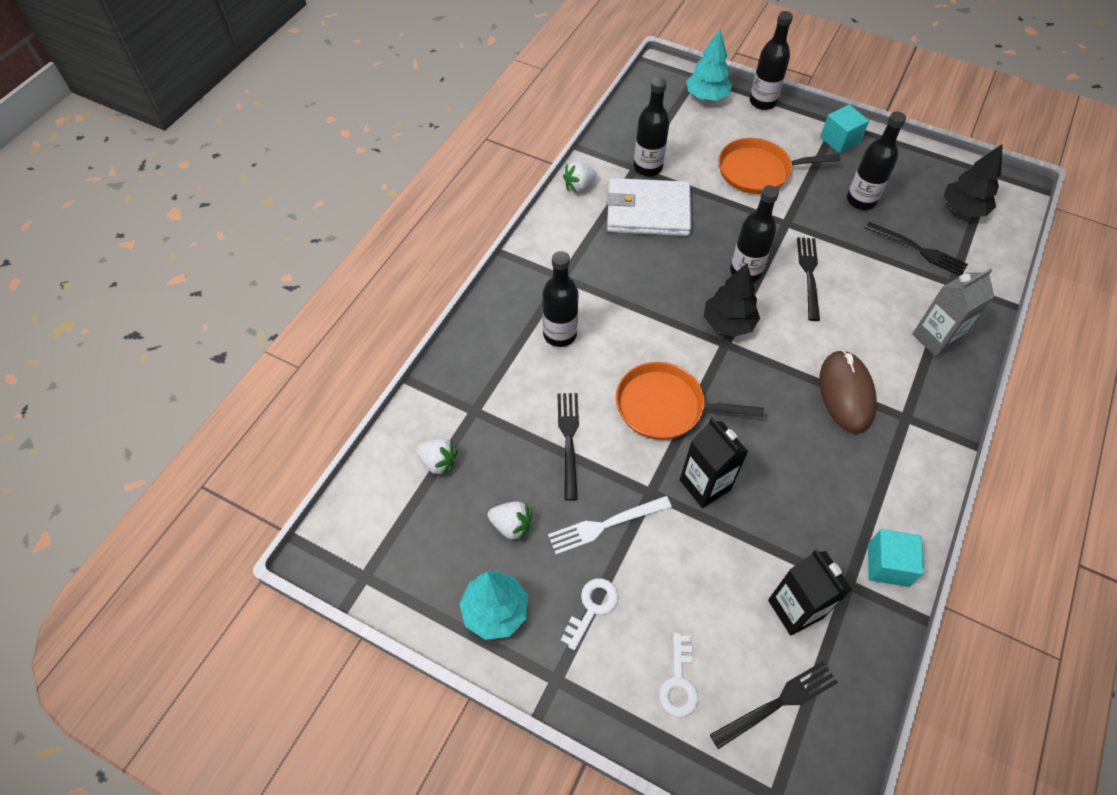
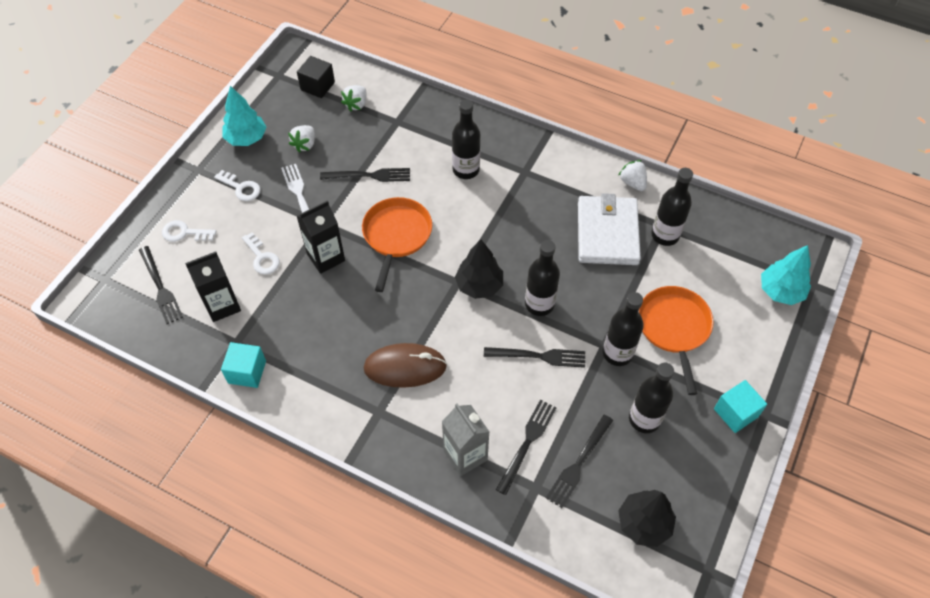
camera: 90 degrees right, 0 degrees up
black bottle [750,11,793,110] -> black bottle moved to [603,292,644,366]
none -> white key [242,232,280,275]
none -> black cube [297,56,335,98]
none -> black fork [496,400,557,495]

